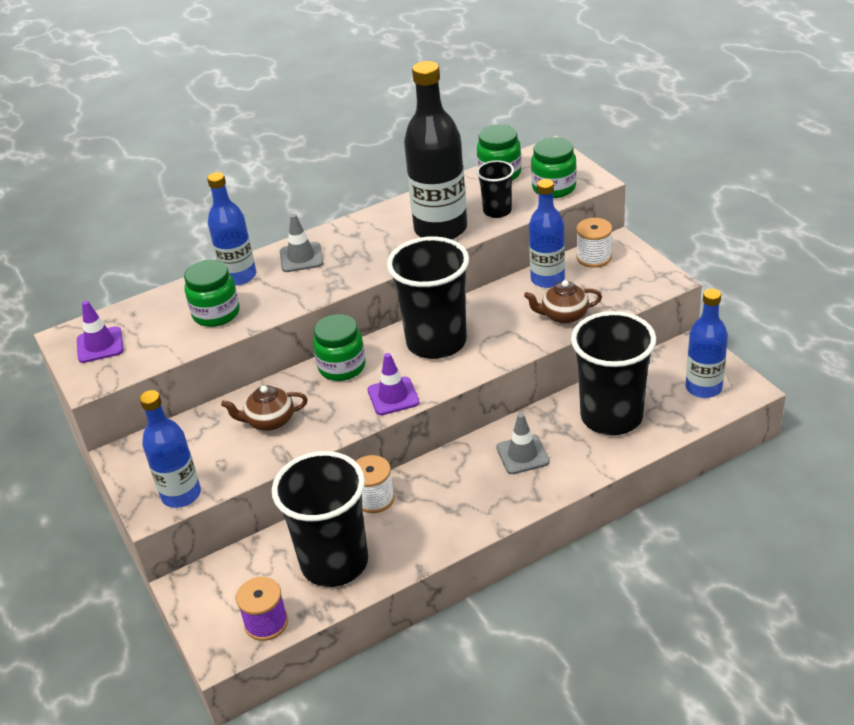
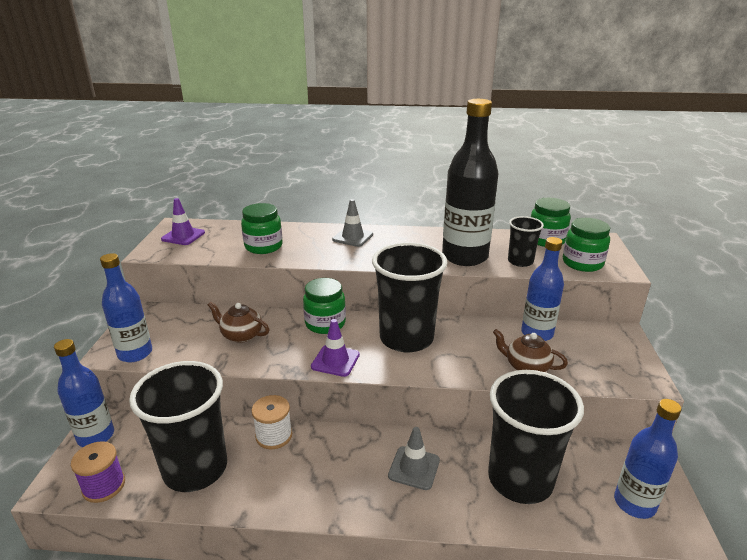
camera: 30 degrees right, 10 degrees down
blue bottle [207,172,256,285] -> blue bottle moved to [54,339,114,447]
white spool [576,218,612,268] -> none

